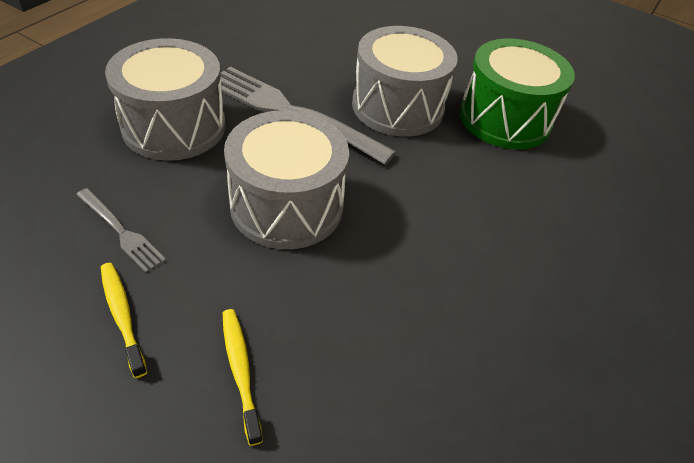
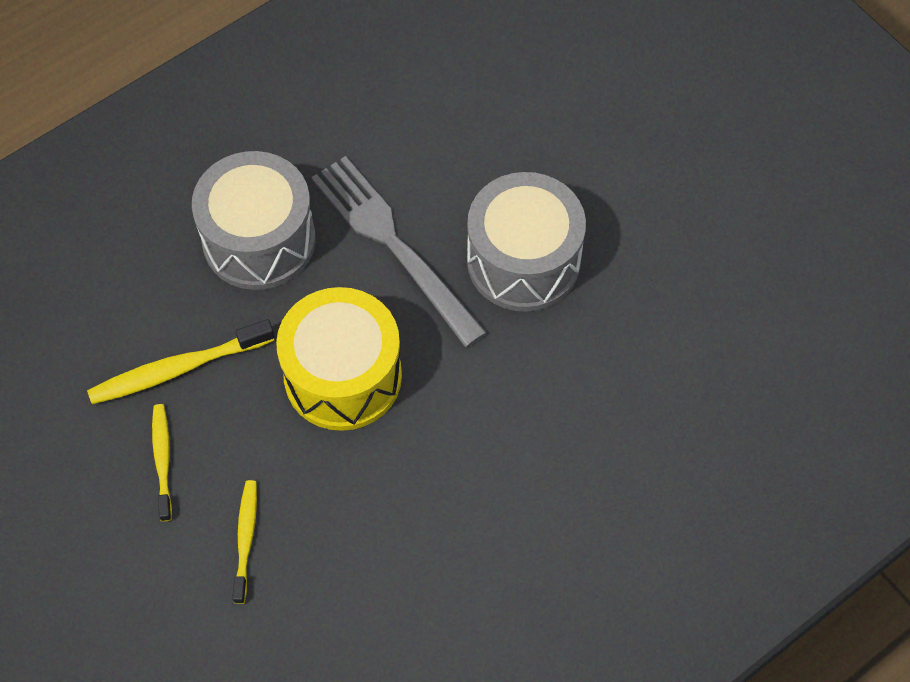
camera: 25 degrees right, 15 degrees up
grey fork [76,188,166,273] -> yellow toothbrush [87,319,274,404]
grey drum [224,110,349,249] -> yellow drum [276,287,402,431]
green drum [460,38,575,149] -> none

